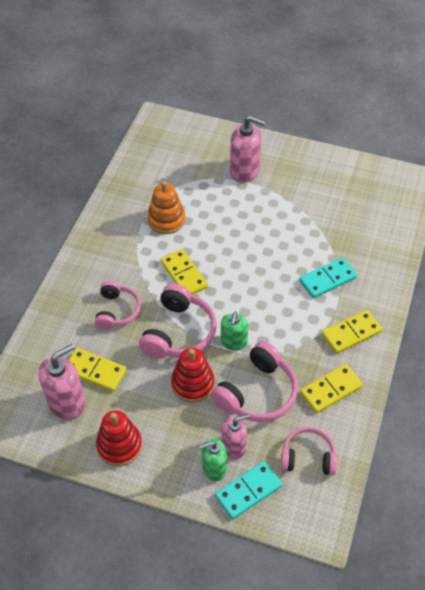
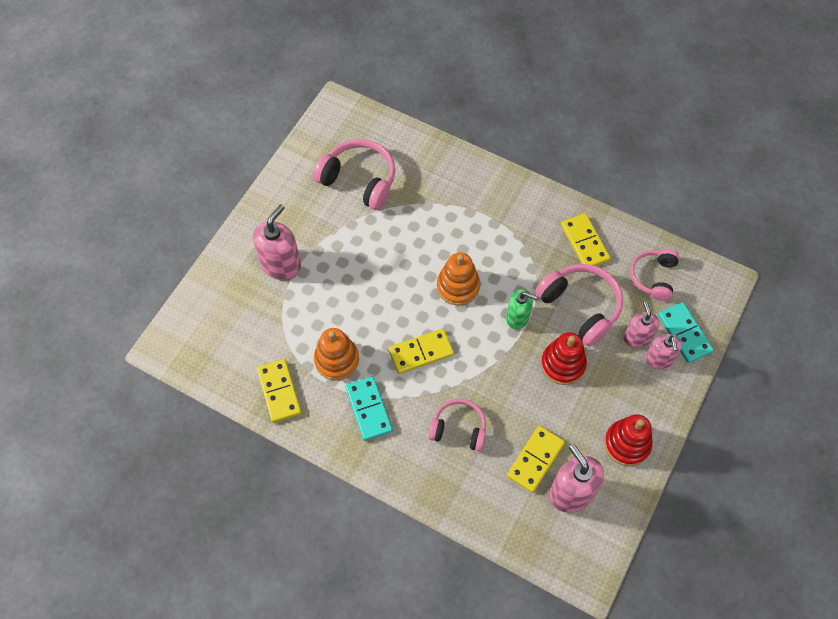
camera: 80 degrees left, 10 degrees up
pink headphones [139,283,217,359] -> pink headphones moved to [313,139,395,210]
green soap dispenser [199,438,227,481] -> pink soap dispenser [645,334,682,370]
turquoise domino [299,257,357,298] -> turquoise domino moved to [345,376,393,441]
yellow domino [322,310,382,354] -> yellow domino moved to [257,359,301,423]
none -> orange stacking toy [437,252,480,306]

